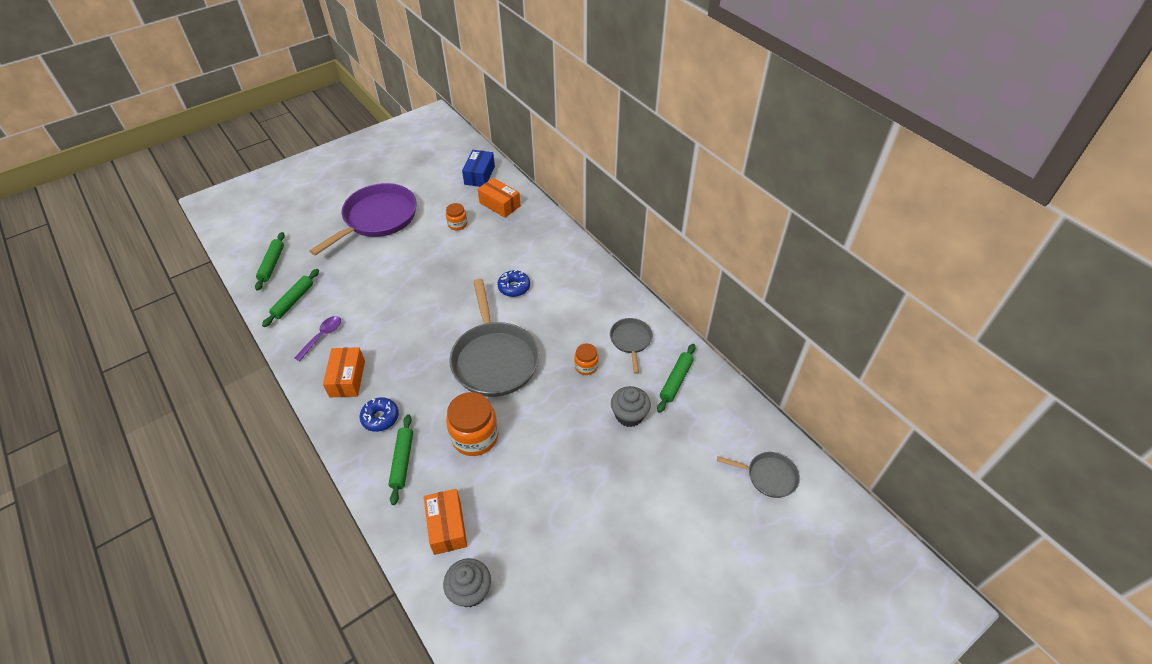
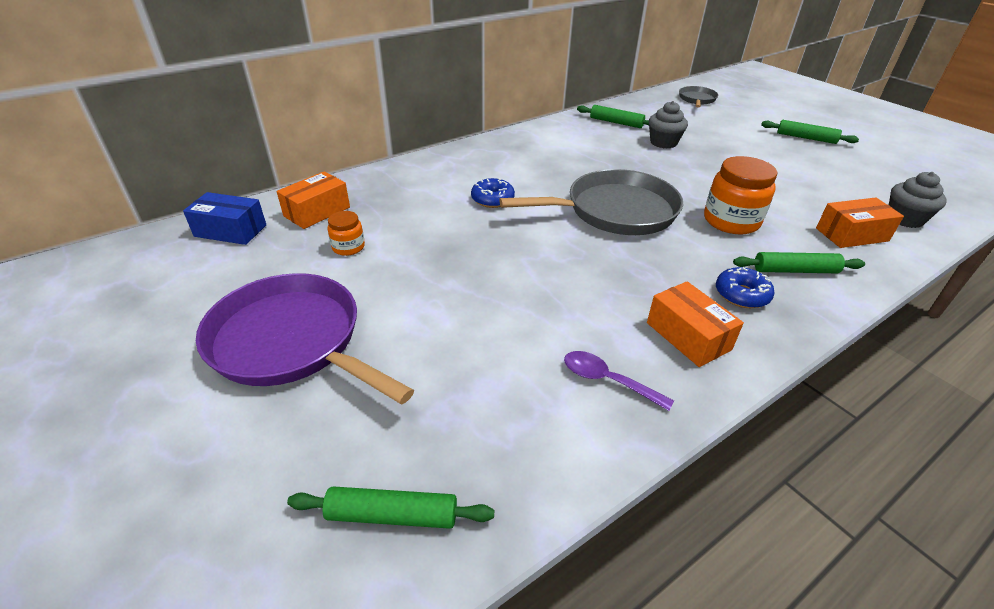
camera: 90 degrees left, 10 degrees down
green rolling pin [262,269,319,327] -> green rolling pin moved to [761,120,859,144]
orange box [323,347,365,397] -> orange box turned 60 degrees clockwise [647,281,744,367]
orange jar [574,343,599,375] -> none
grey pan [610,318,653,374] -> none

